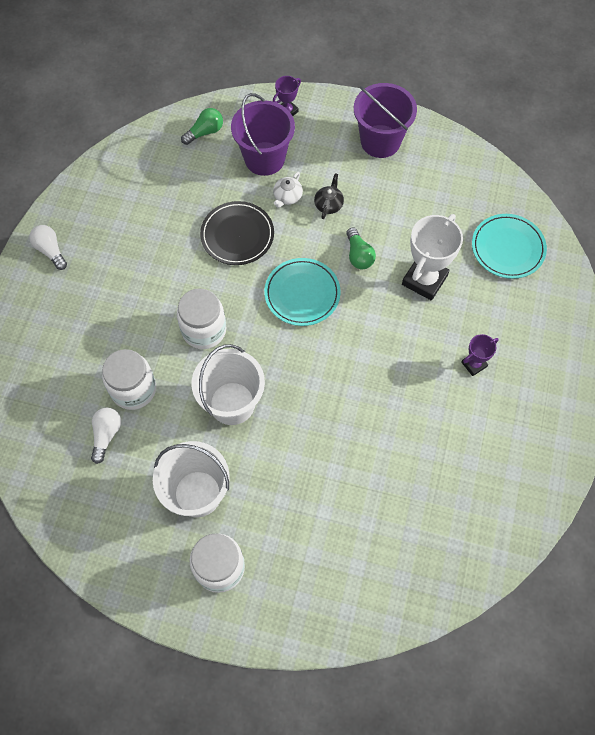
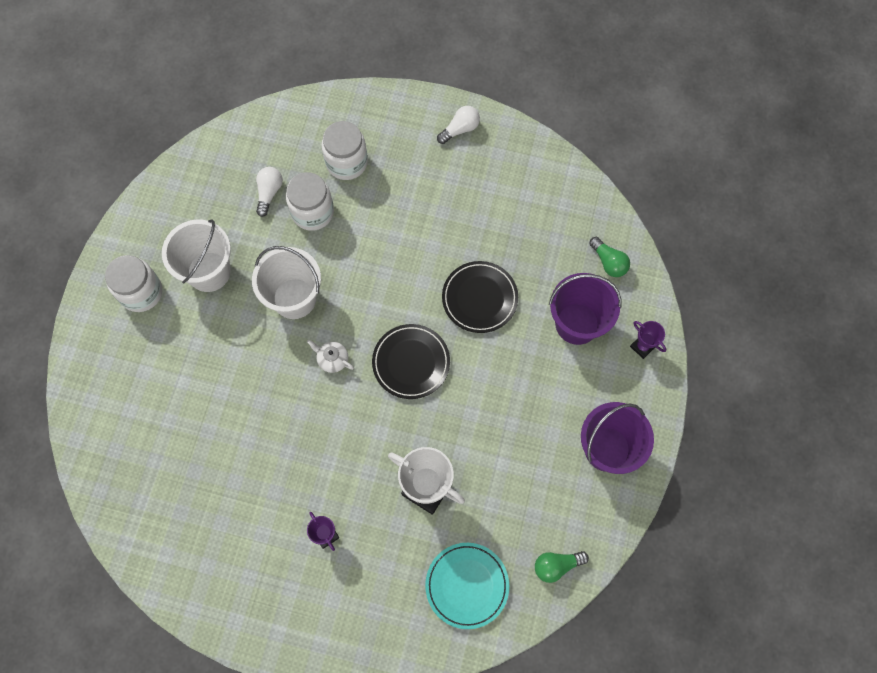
camera: 90 degrees right, 5 degrees up
white light bulb [91,408,121,464] -> white light bulb turned 90 degrees counterclockwise [256,167,283,217]
white jar [177,288,226,349] -> white jar moved to [322,121,368,180]
turquoise plate [264,258,341,326] -> black plate [372,324,450,399]
white teapot [273,172,303,208] -> white teapot moved to [307,340,354,373]
black teapot [314,173,344,219] -> none
green light bulb [346,227,376,269] -> green light bulb moved to [535,551,589,583]

